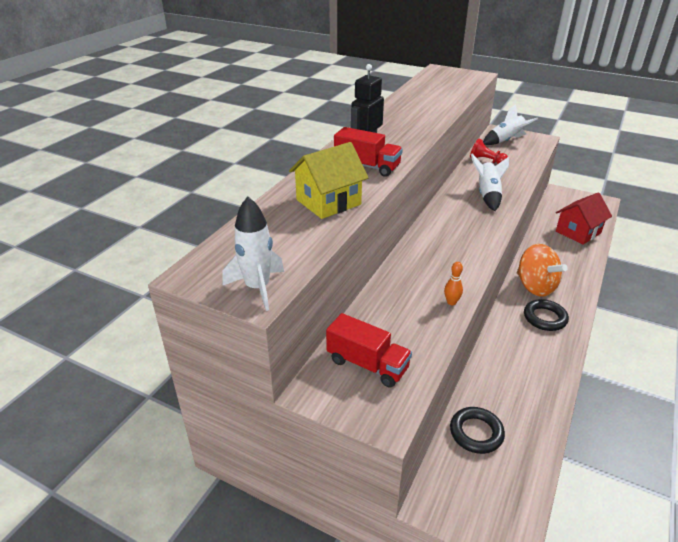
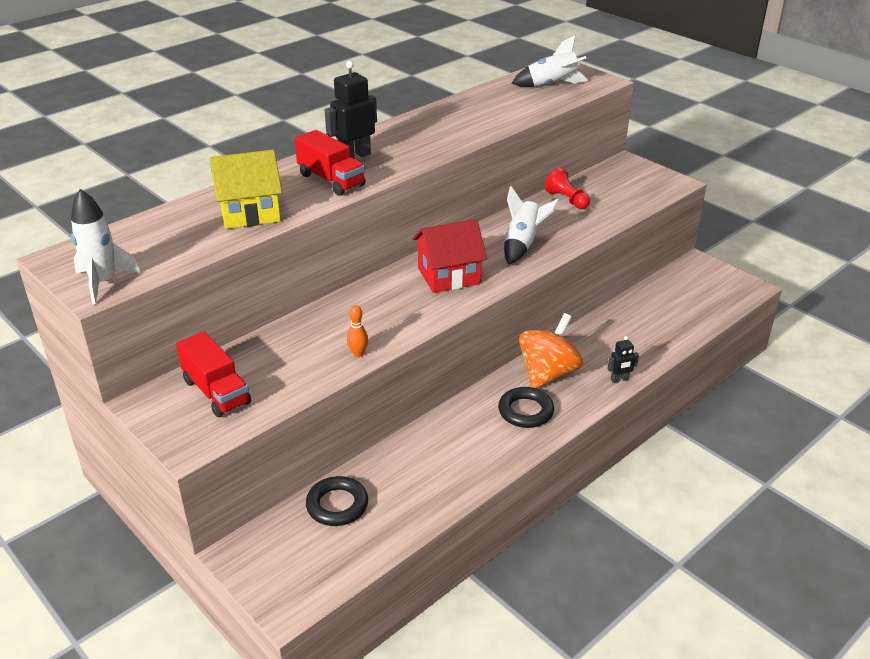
camera: 20 degrees right, 0 degrees up
white rocket [483,104,538,145] -> white rocket moved to [511,36,589,87]
orange spinning top [517,244,568,296] -> orange spinning top turned 135 degrees counterclockwise [519,313,583,389]
red house [556,192,612,245] -> red house moved to [413,219,487,293]
none -> black robot [607,336,639,383]

